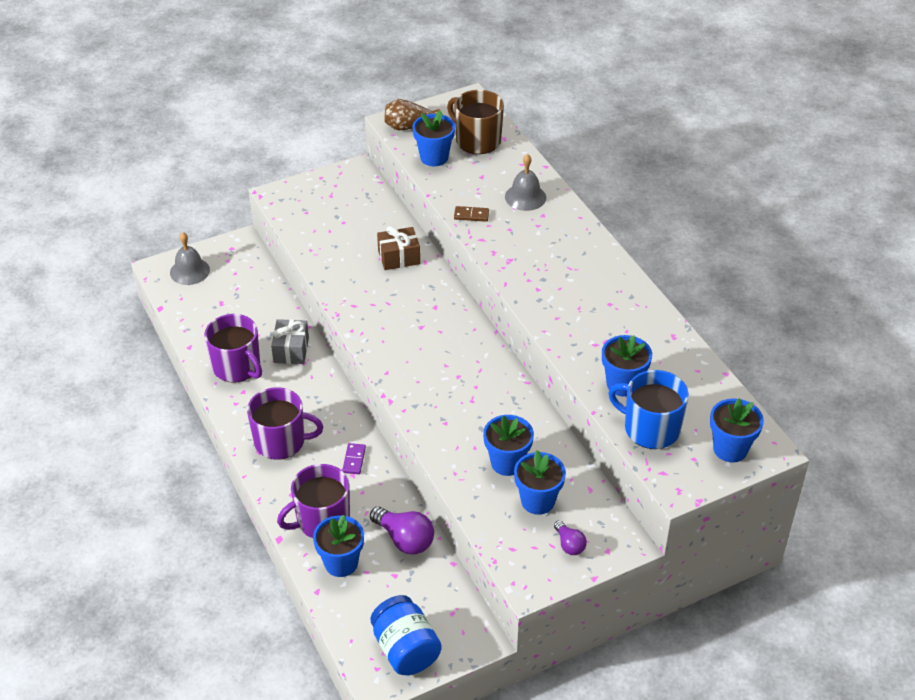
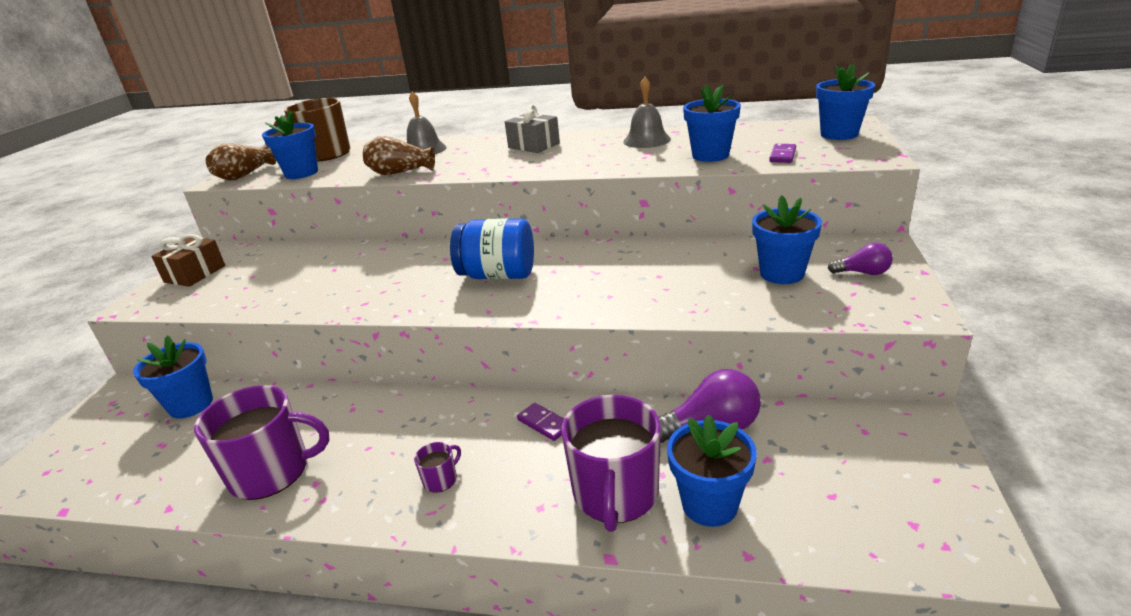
camera: 50 degrees left, 15 degrees down
grey bell [170,232,210,285] -> grey bell moved to [623,77,671,148]
purple mug [247,387,323,460] -> purple mug [414,442,461,493], size x0.42
grey gift [271,319,309,364] -> grey gift moved to [505,105,560,153]
blue jar [370,595,442,675] -> blue jar moved to [450,218,534,279]
brown gift [377,226,420,270] -> brown gift moved to [151,234,225,287]
brown domino [454,206,489,222] -> brown vase [363,136,435,175]
blue flower pot [483,415,534,476] -> blue flower pot moved to [133,335,213,419]
blue mug [608,370,689,449] -> purple domino [769,144,796,163]

